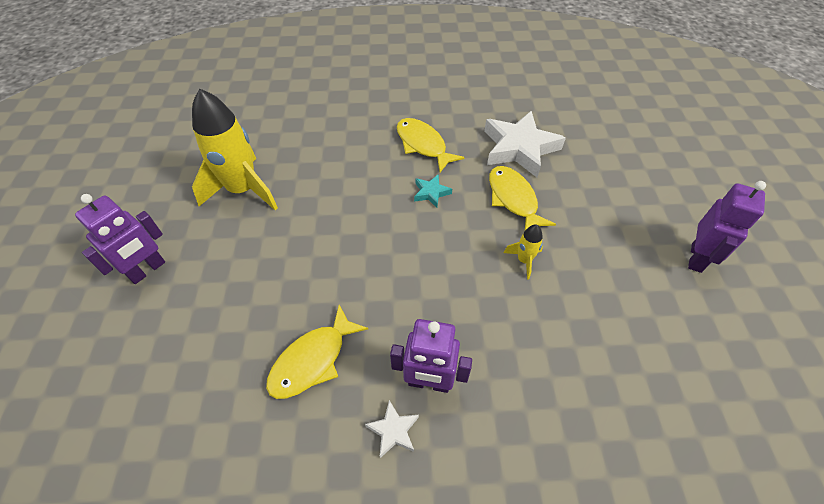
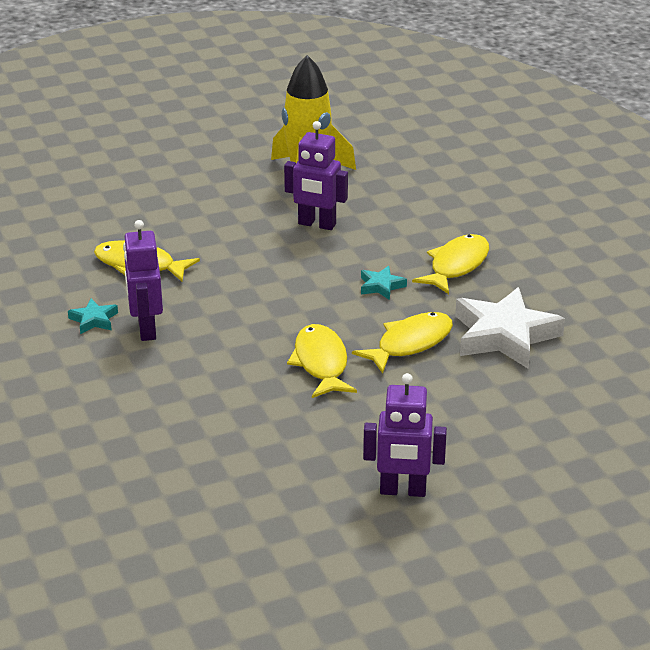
camera: 70 degrees right, 20 degrees down
purple robot [75,194,165,284] -> purple robot moved to [284,121,348,230]
white star [365,400,419,458] -> turquoise star [68,299,118,334]
yellow rocket [504,224,543,279] -> yellow fish [287,324,357,398]

